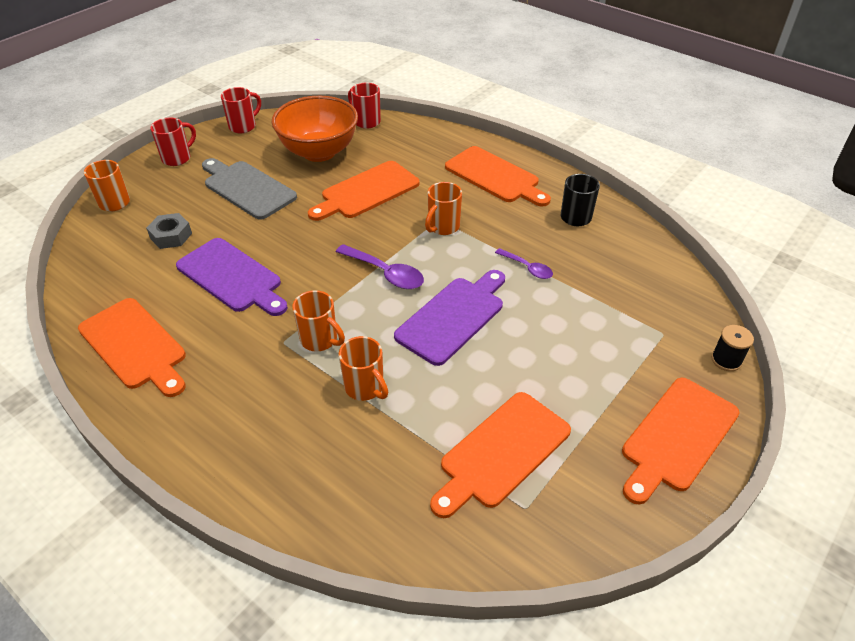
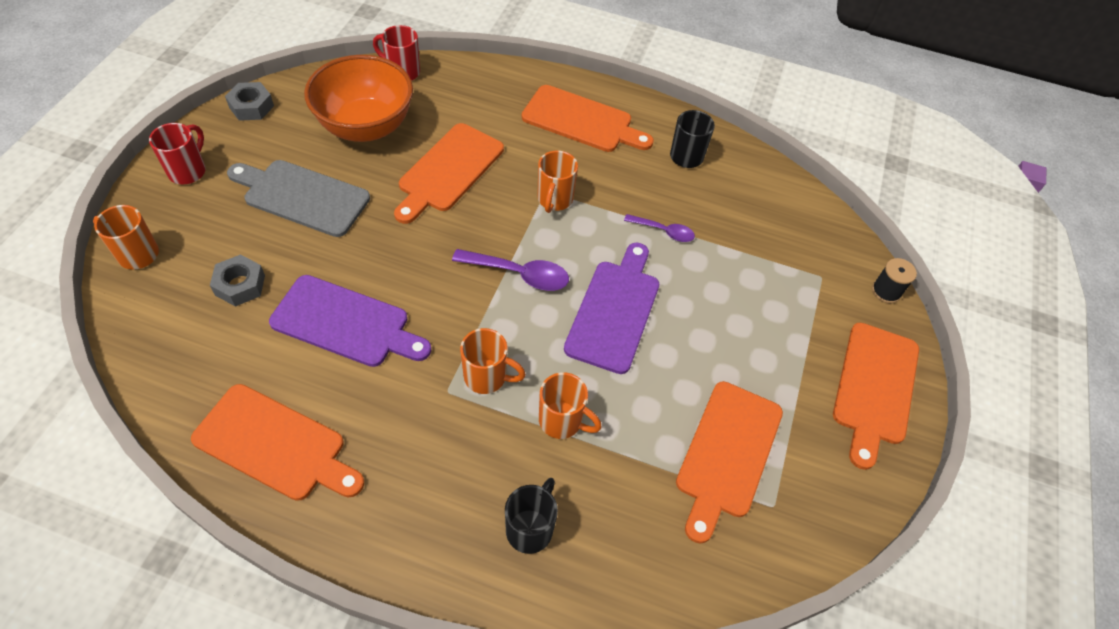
camera: 25 degrees left, 10 degrees up
red mug [221,87,261,133] -> grey nut [225,82,274,121]
none -> black mug [505,478,558,554]

